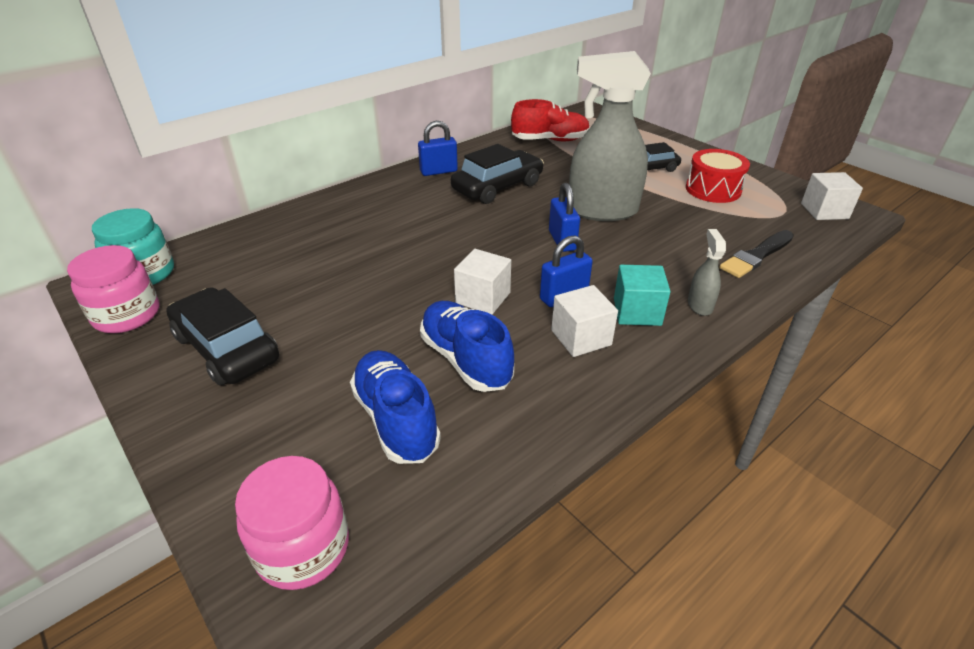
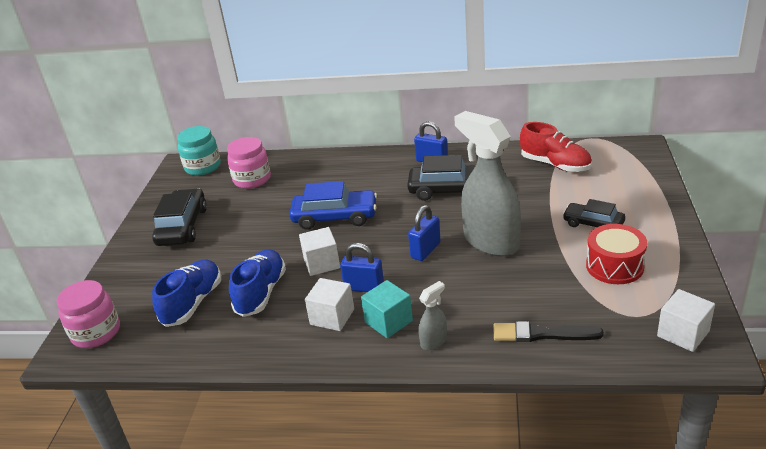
camera: 50 degrees right, 5 degrees down
pink jar [67,245,159,333] -> pink jar moved to [227,137,271,189]
none -> blue car [289,181,377,230]

